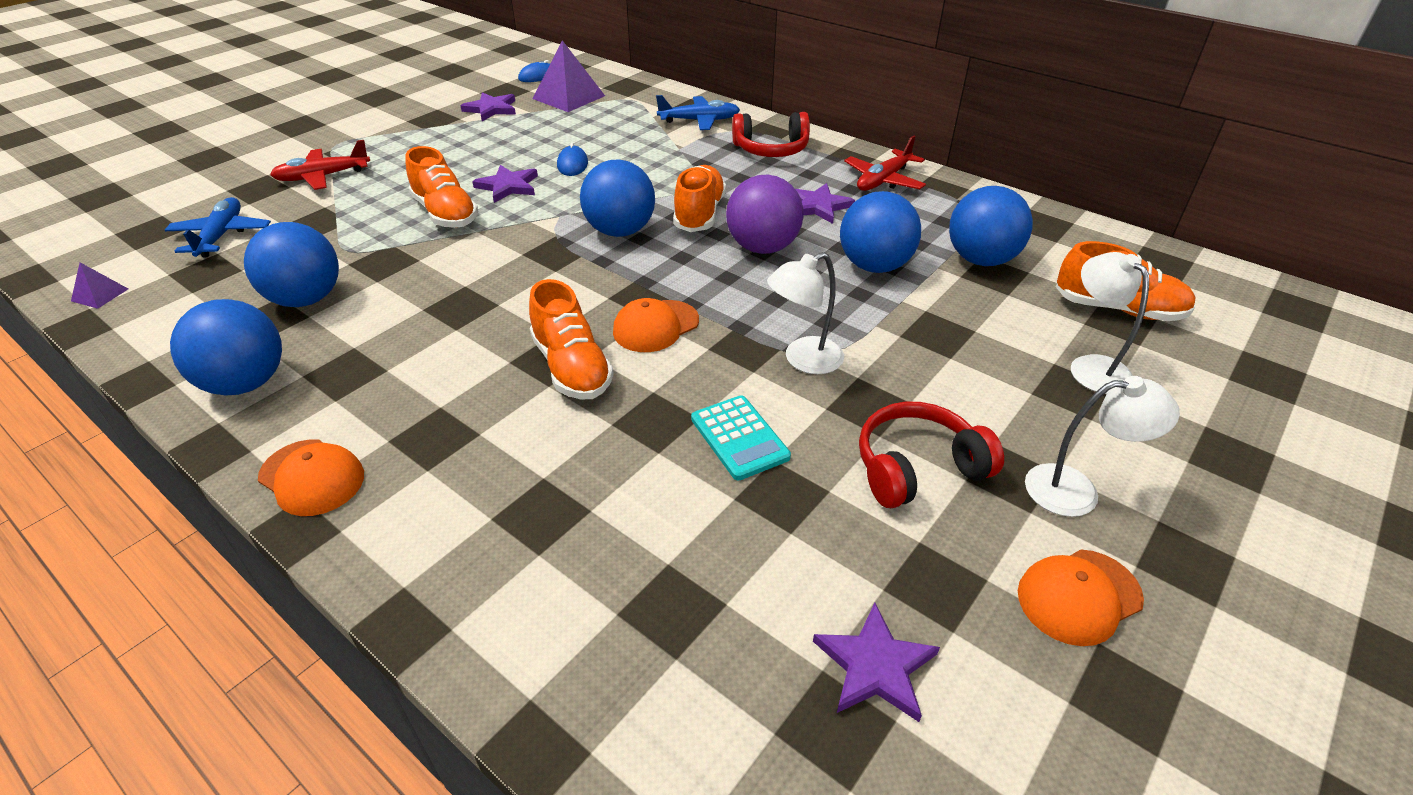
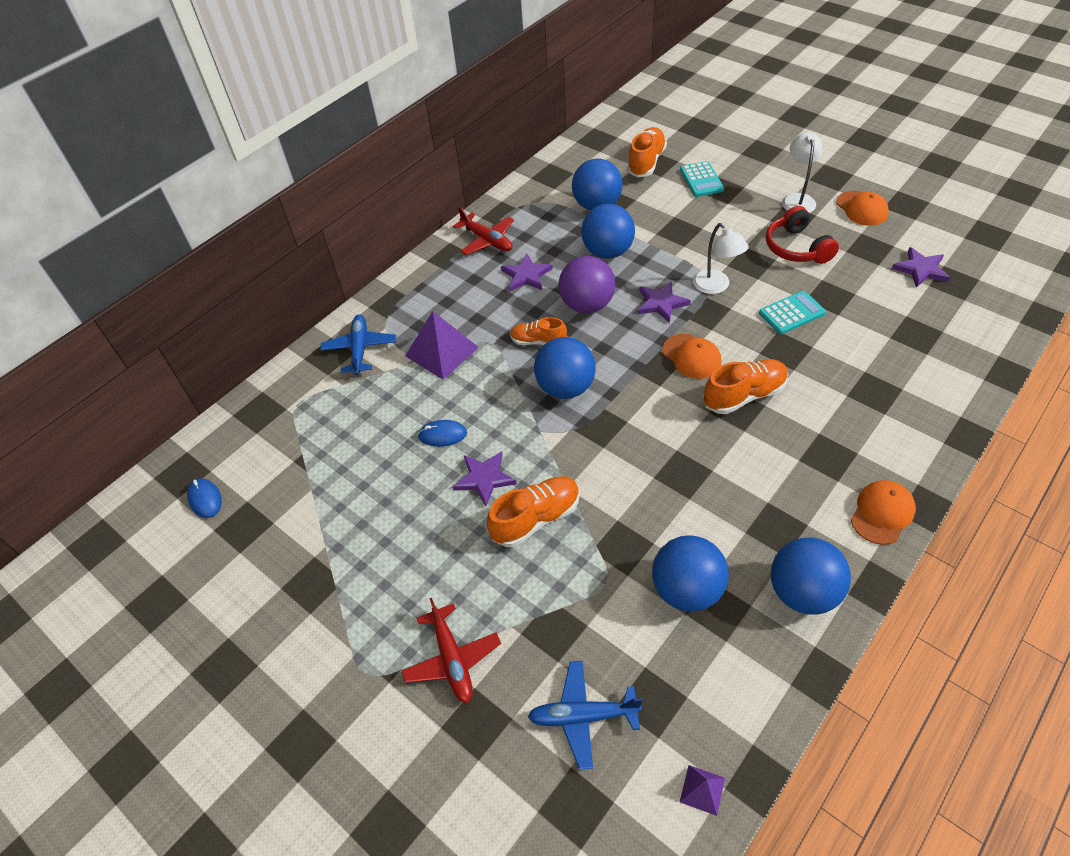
camera: 85 degrees left, 10 degrees up
purple star [460,92,516,121] -> purple star moved to [637,281,691,323]
purple pyramid [533,40,605,112] -> purple pyramid moved to [405,311,479,379]
orange shoe [673,165,726,232] -> orange shoe [510,317,567,345], size x0.65
red headphones [732,112,810,157] -> none
white lamp [1071,252,1149,394] -> turquoise calculator [680,161,724,197]

